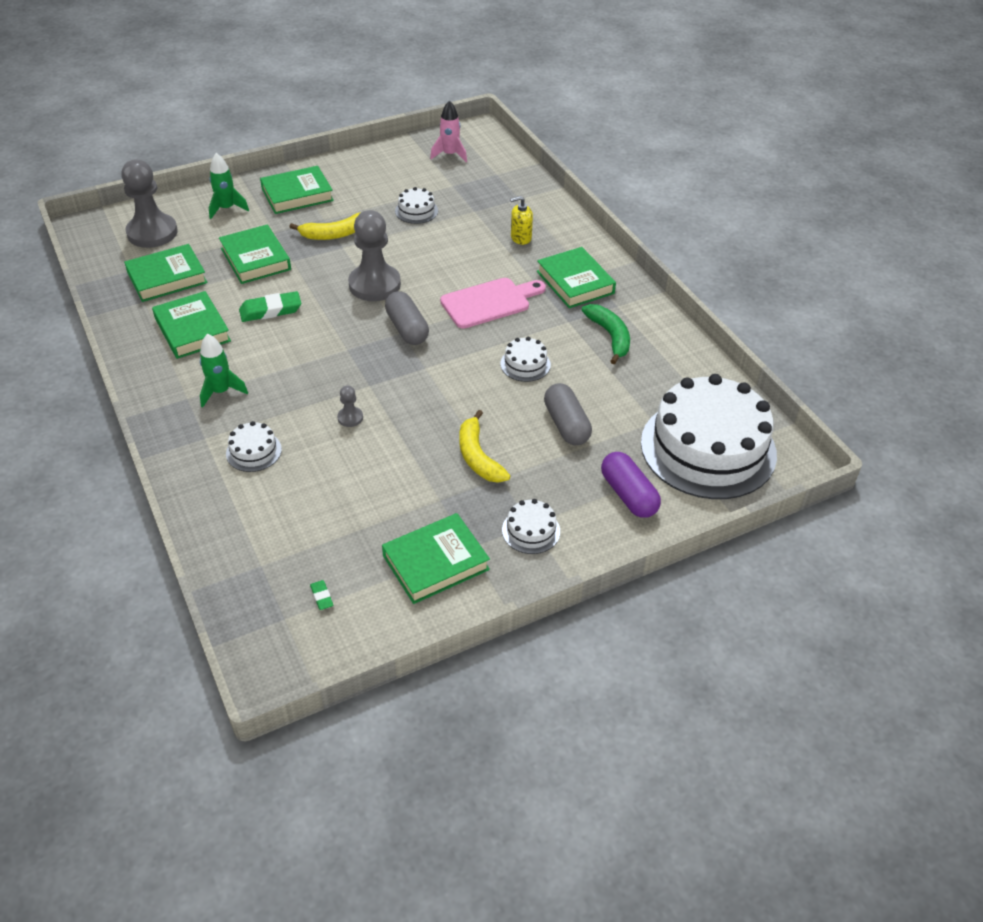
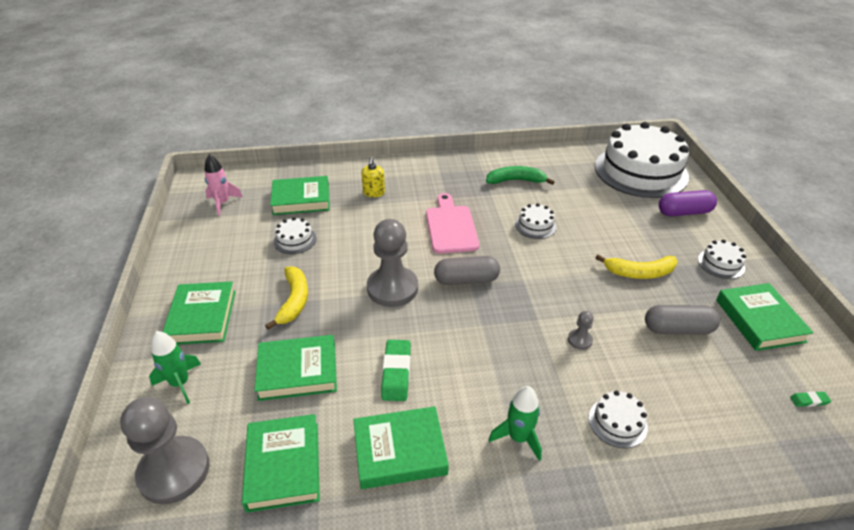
camera: 70 degrees left, 5 degrees down
green book [537,247,616,308] -> green book moved to [270,176,330,215]
grey capsule [544,383,592,445] -> grey capsule moved to [645,305,720,334]

